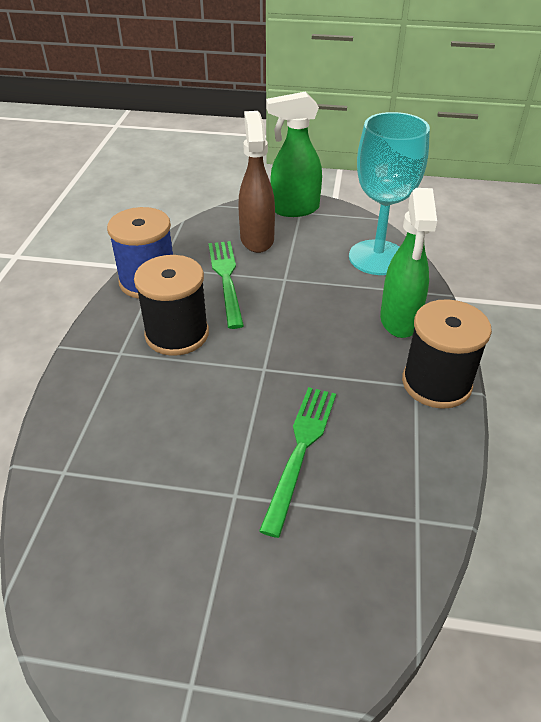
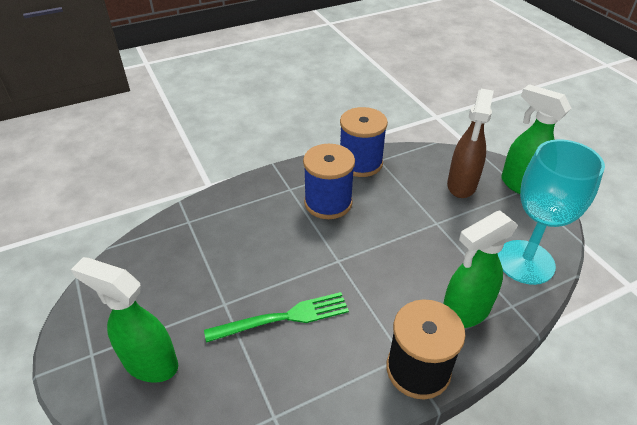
camera: 55 degrees right, 0 degrees up
black spool [134,255,209,356] -> blue spool [303,144,355,219]
green fork [208,241,244,329] -> none
brown spray bottle [239,111,275,253] -> brown spray bottle turned 150 degrees clockwise [447,89,494,198]
none -> green spray bottle [71,257,178,383]

